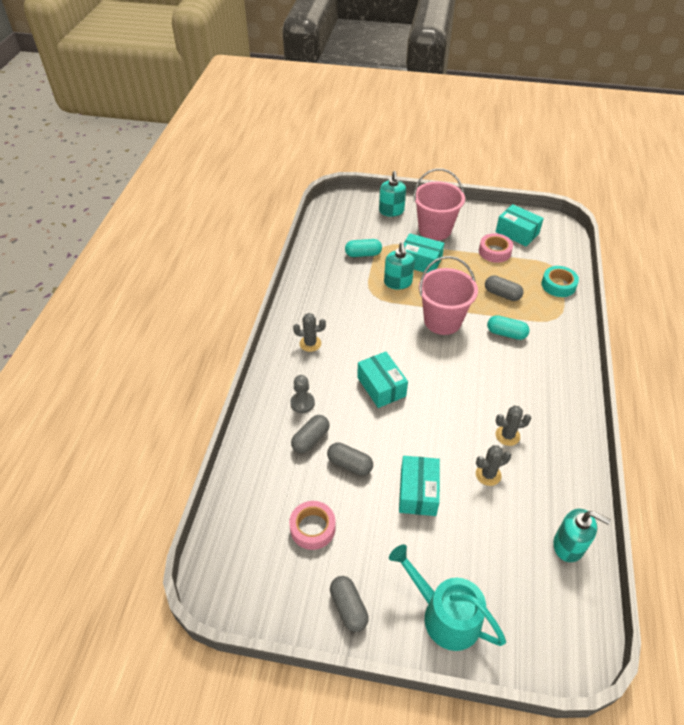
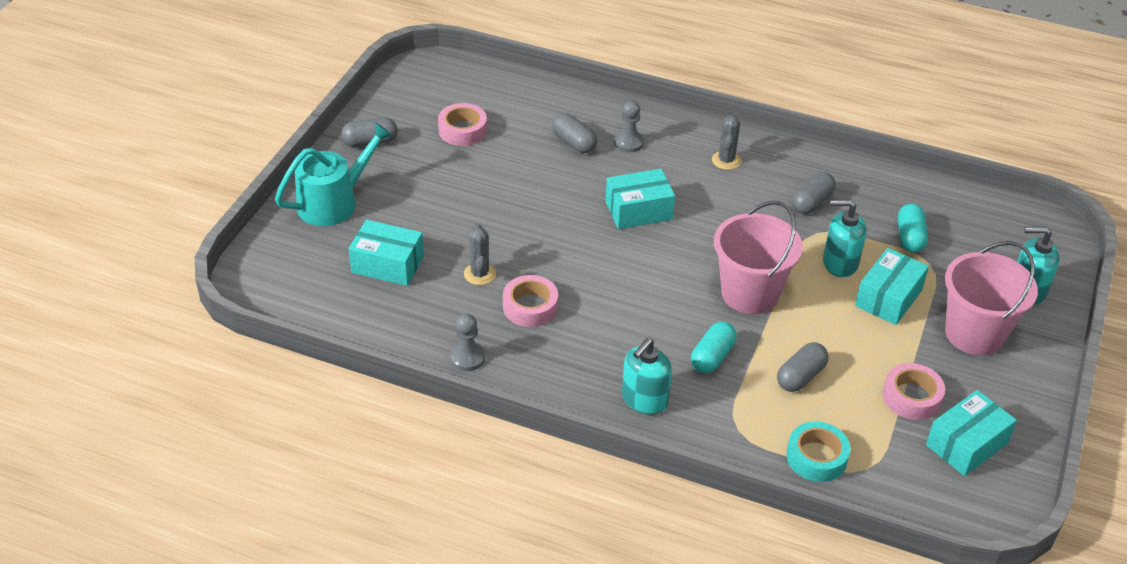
camera: 100 degrees right, 5 degrees down
grey capsule [327,442,373,476] -> grey capsule moved to [792,172,836,214]
turquoise box [399,456,440,516] -> turquoise box moved to [349,220,424,286]
grey cactus [495,405,531,446] -> pink tape [503,275,558,327]
turquoise soap dispenser [553,509,611,562] -> turquoise soap dispenser moved to [622,338,672,414]
none -> grey pawn [450,313,485,371]

